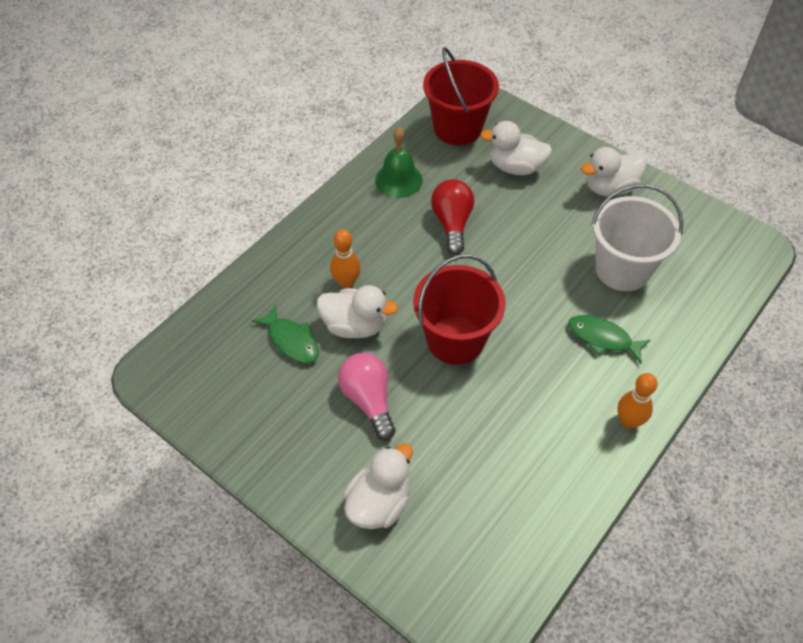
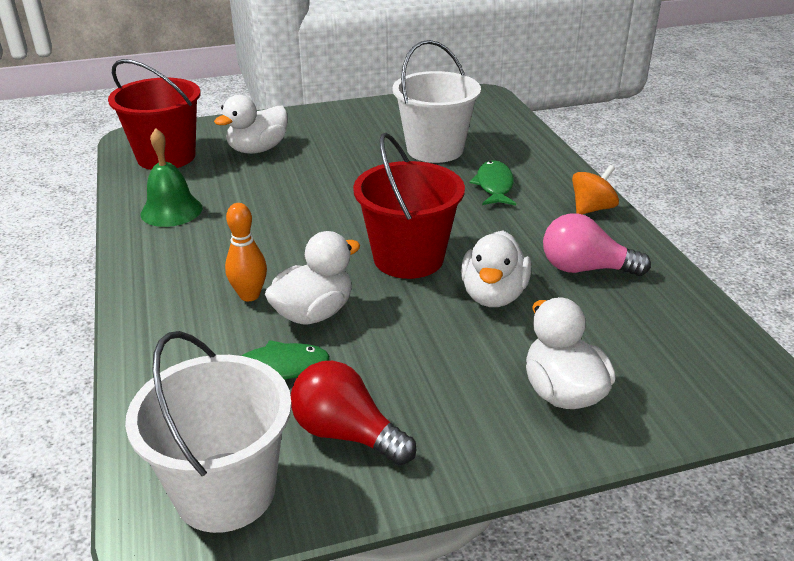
camera: 55 degrees left, 20 degrees down
pink light bulb [338,353,396,440] -> pink light bulb moved to [543,214,651,276]
red light bulb [431,179,474,255] -> red light bulb moved to [291,361,416,465]
green fish [568,315,651,363] -> green fish turned 120 degrees clockwise [469,160,516,205]
white duck [581,147,647,196] -> white duck moved to [461,230,531,307]
orange bowling pin [618,373,657,429] -> orange spinning top [572,165,619,214]
none -> white bucket [125,331,292,533]

